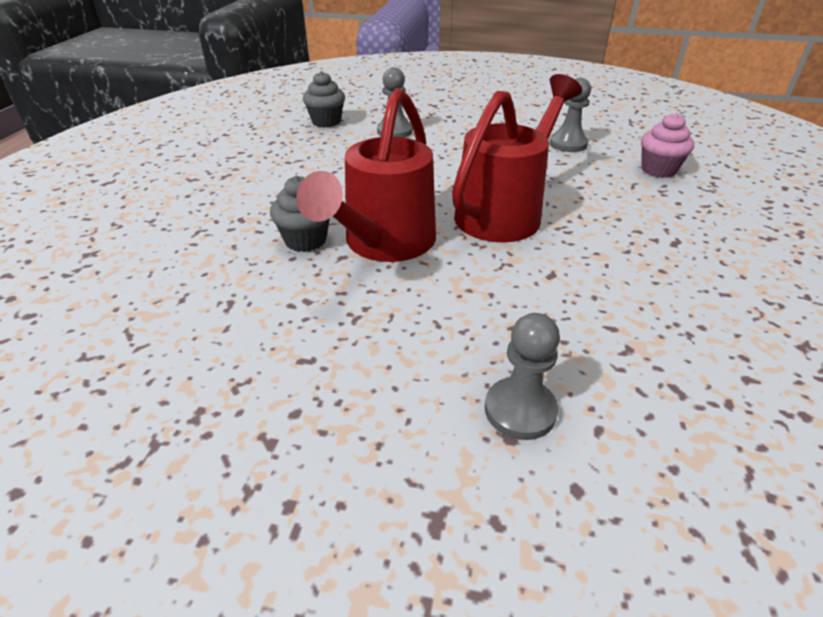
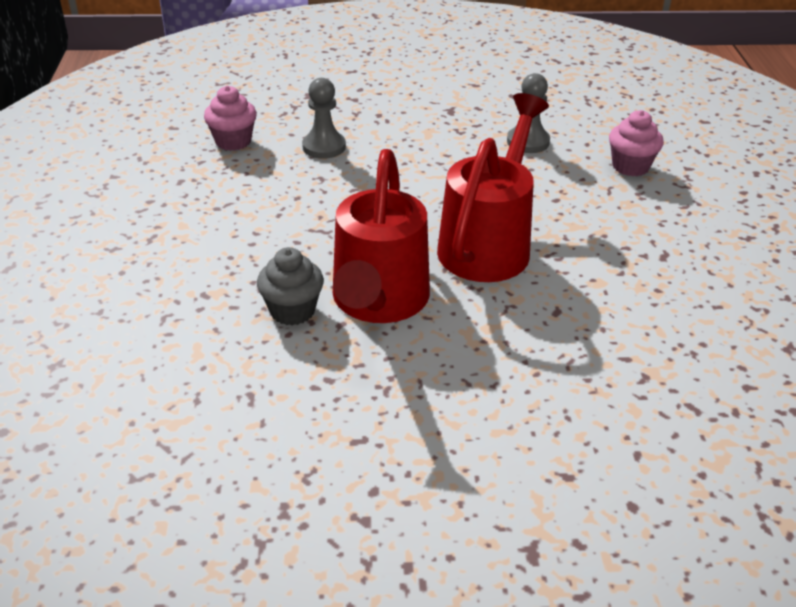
camera: 15 degrees left, 0 degrees up
grey cupcake [303,71,345,127] -> pink cupcake [204,86,257,151]
grey pawn [485,313,560,440] -> none

